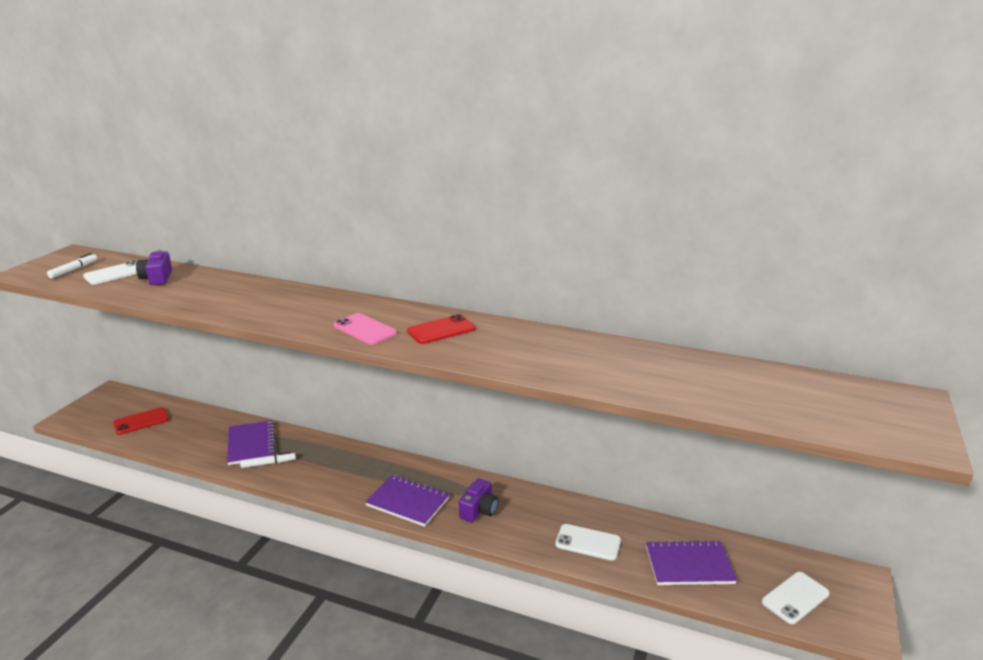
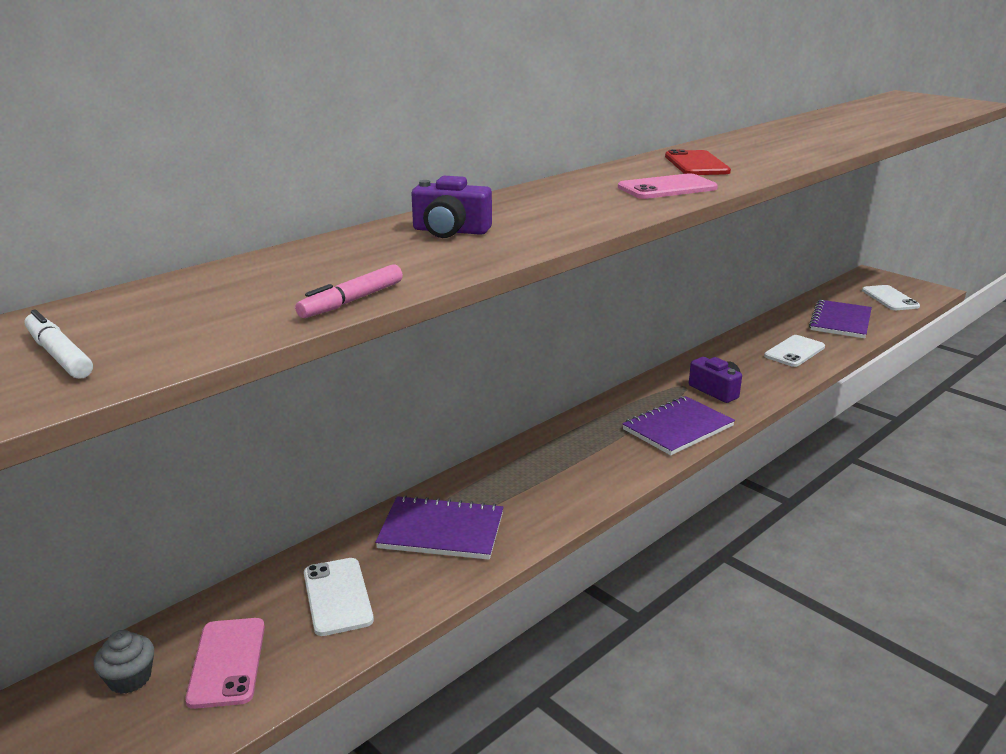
camera: 65 degrees left, 0 degrees up
white phone [83,261,137,285] -> white phone moved to [304,558,374,636]
red phone [113,407,169,435] -> pink phone [185,618,265,709]
purple camera [136,250,172,285] -> purple camera moved to [412,176,492,238]
white marker [240,452,296,468] -> none
none -> grey cupcake [94,630,154,694]
none -> pink marker [295,264,403,318]

